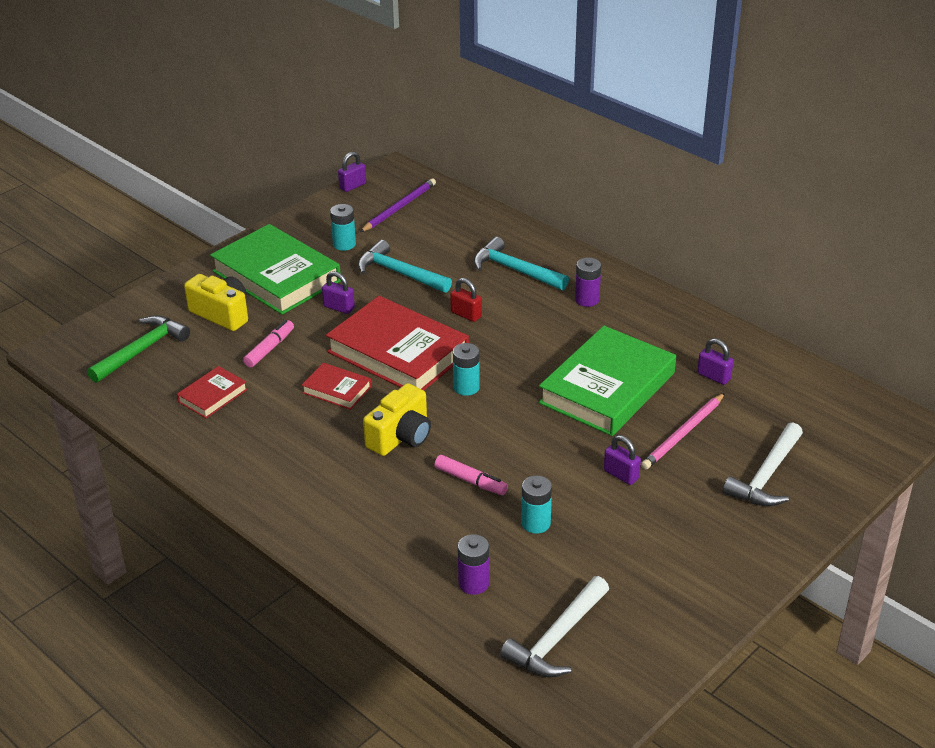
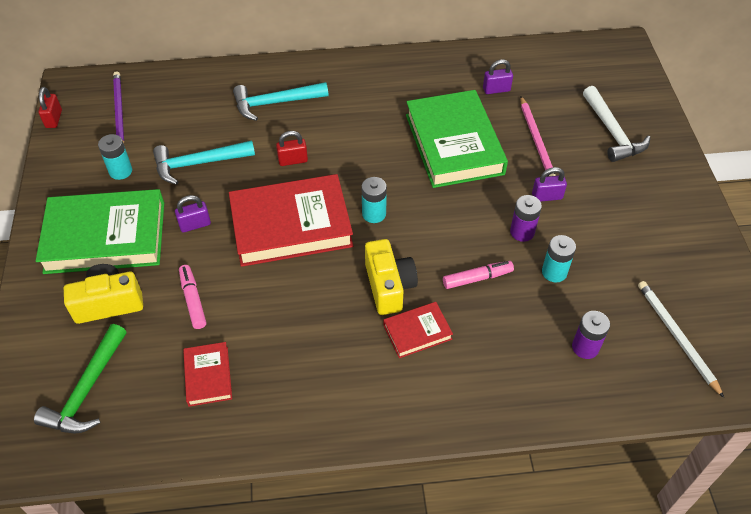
camera: 50 degrees left, 15 degrees up
green hammer [87,315,190,383] -> green hammer turned 150 degrees counterclockwise [34,324,127,433]
red book [302,363,372,410] -> red book moved to [383,302,453,358]
purple padlock [338,151,366,192] -> red padlock [38,87,62,128]
white hammer [500,576,609,677] -> white pencil [638,281,724,398]
purple battery [575,258,601,307] -> purple battery moved to [510,195,542,242]

